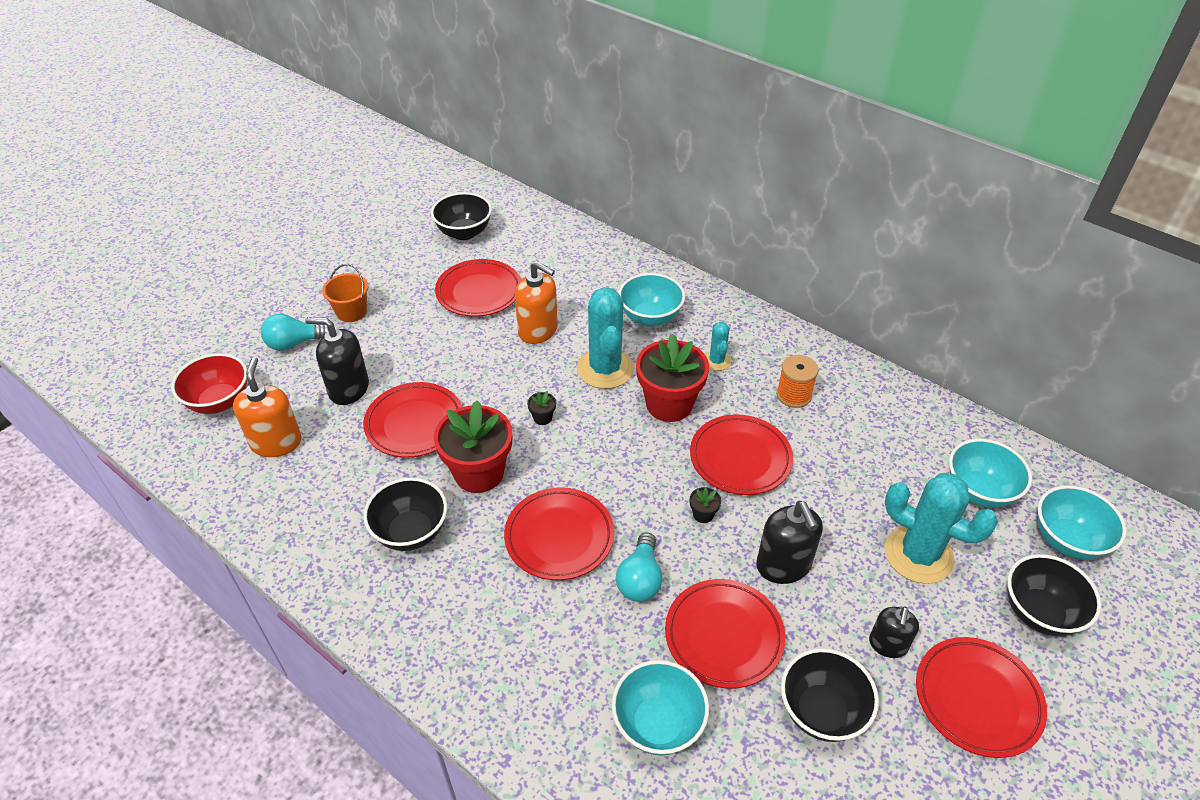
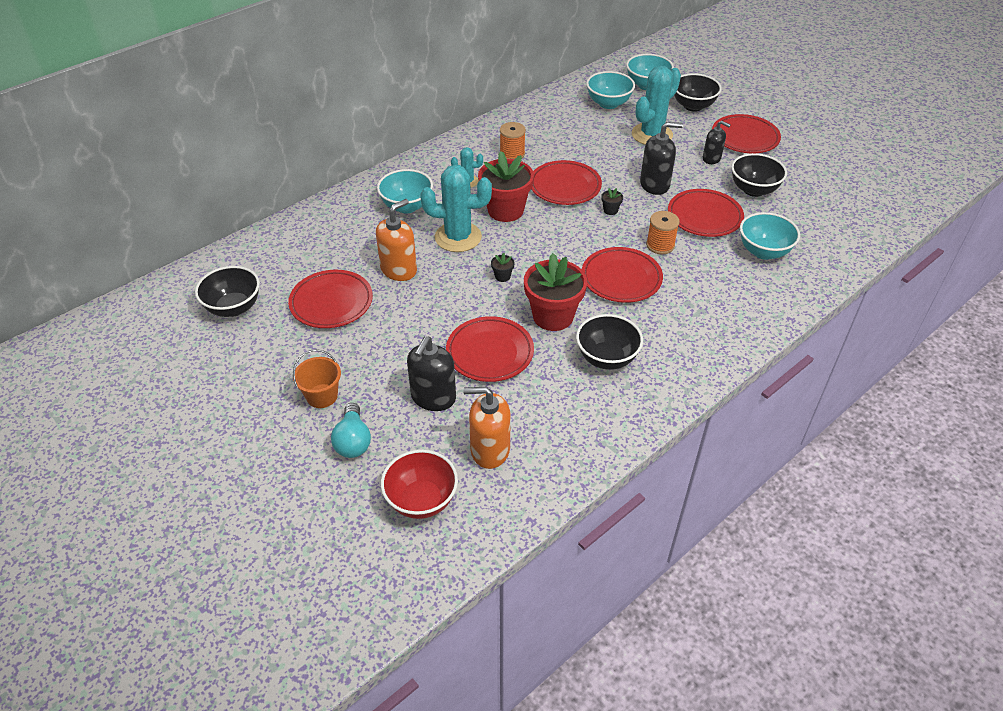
camera: 80 degrees left, 0 degrees up
turquoise light bulb [616,532,662,602] -> orange spool [646,211,680,254]

